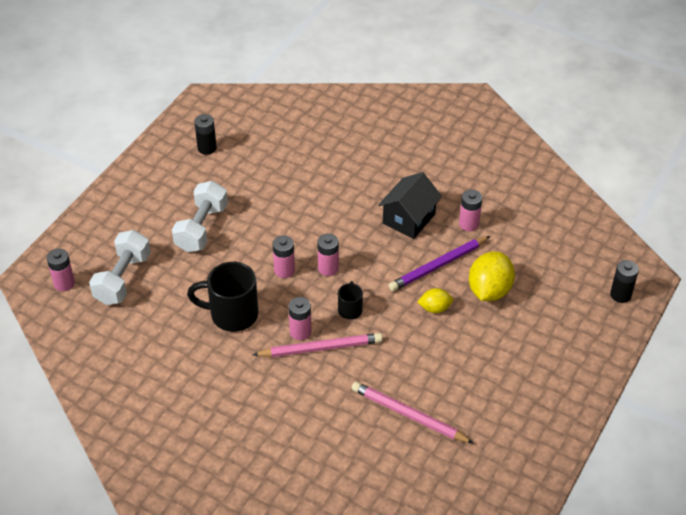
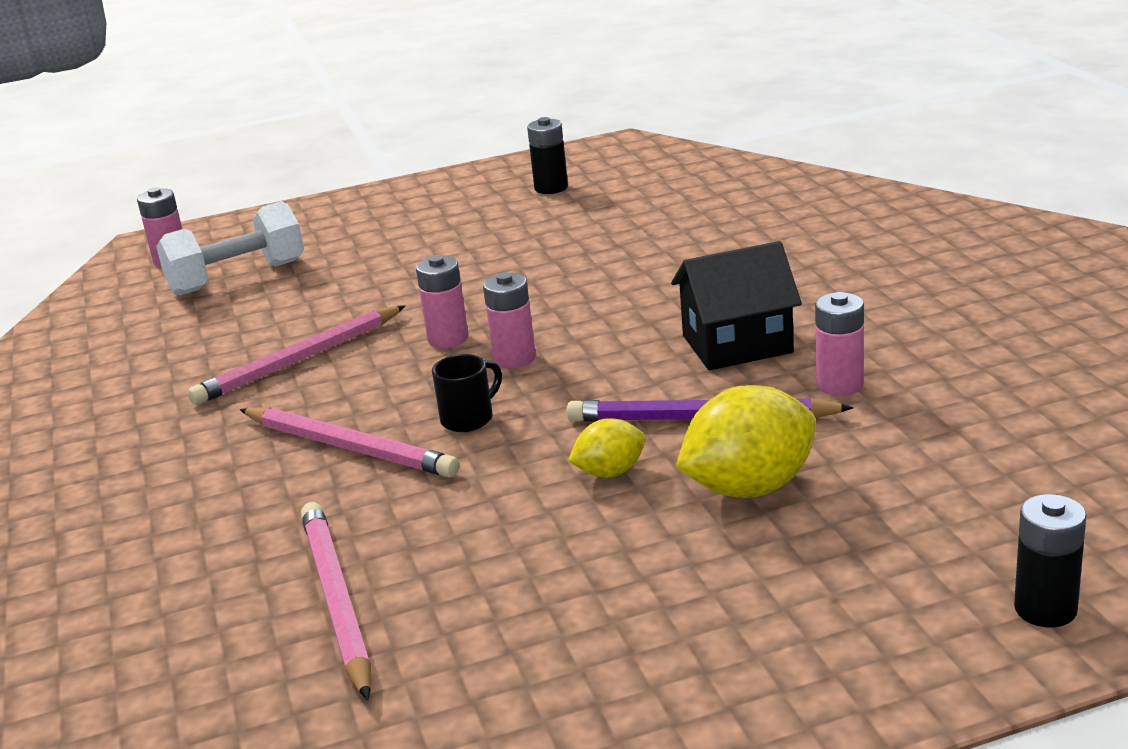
camera: 45 degrees right, 20 degrees down
white dumbbell [172,181,228,252] -> none
black mug [187,262,258,332] -> pink pencil [187,305,406,405]
pink battery [288,297,312,340] -> none
yellow lemon [418,288,453,313] -> yellow lemon turned 60 degrees counterclockwise [568,418,646,478]

